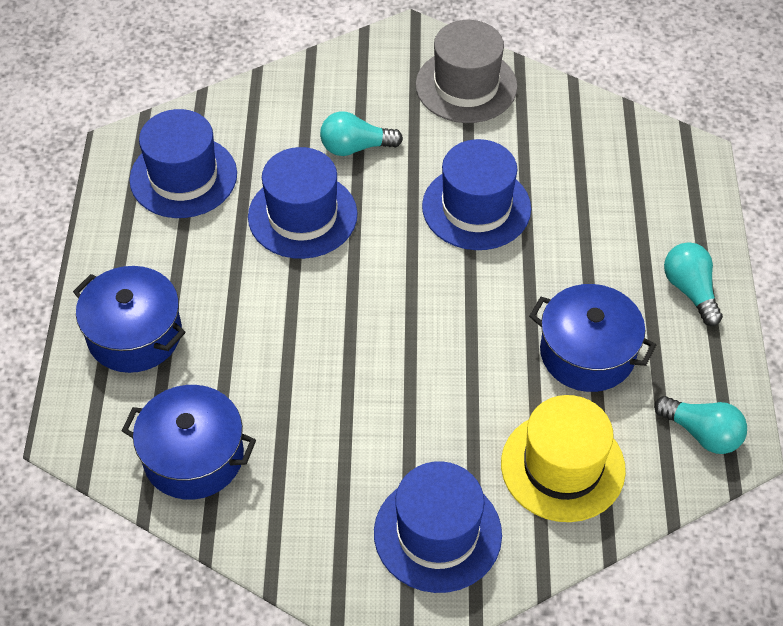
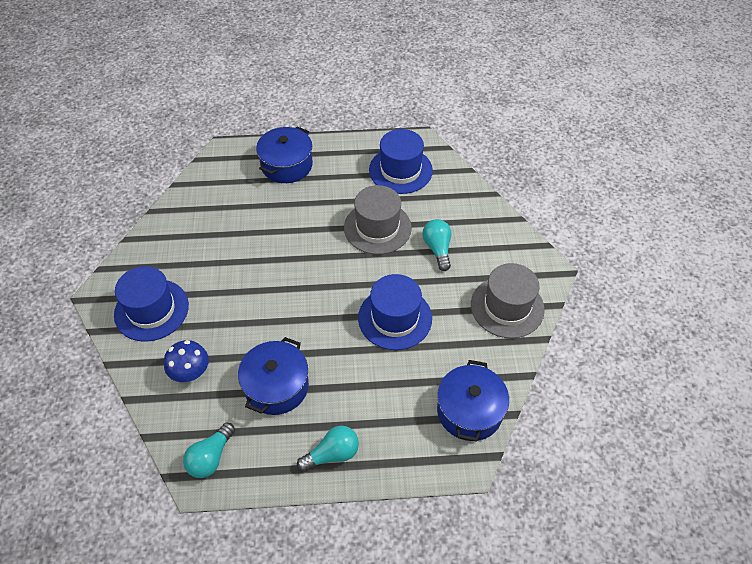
camera: 85 degrees right, 0 degrees up
blue pot [122,385,256,500] -> blue pot moved to [437,360,509,442]
blue hat [248,147,358,259] -> grey hat [344,185,412,255]
yellow hat [501,395,626,522] -> blue mushroom [164,340,209,382]

